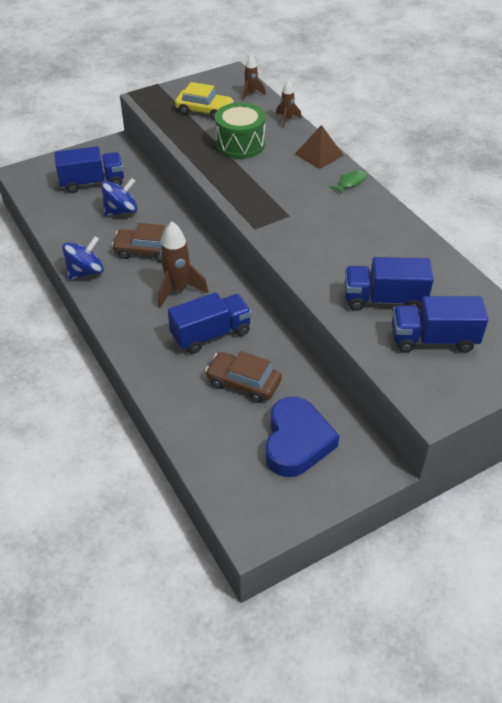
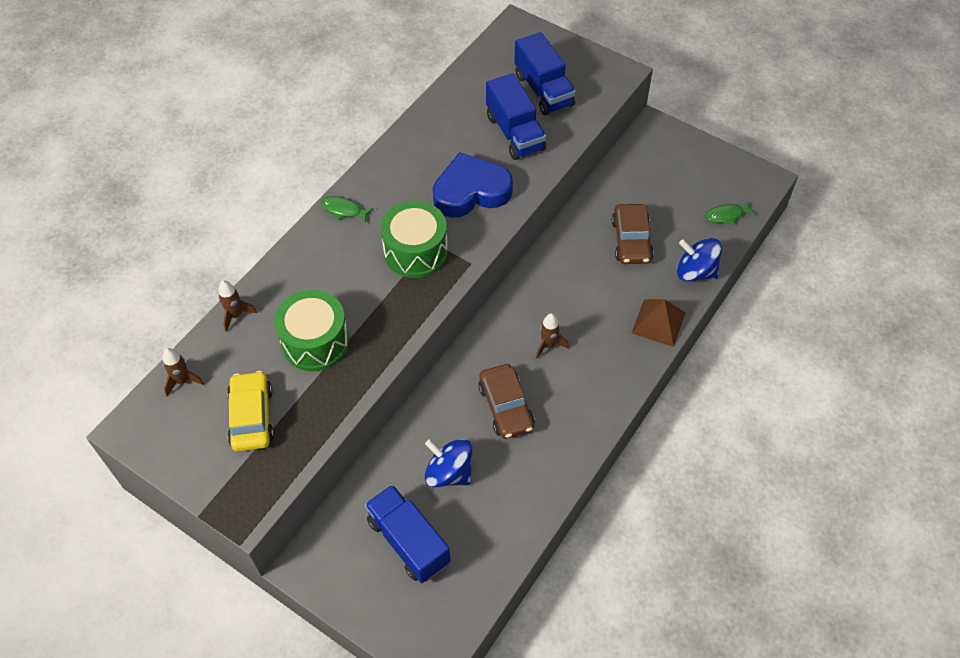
camera: 115 degrees left, 10 degrees up
blue spinning top [62,237,104,280] -> blue spinning top moved to [677,238,722,281]
brown rocket [158,222,208,308] -> brown rocket [536,313,569,359], size x0.58
blue truck [168,292,252,354] -> none
blue heart [266,397,339,477] -> blue heart moved to [433,152,513,218]
brown pyramid [295,125,344,169] -> brown pyramid moved to [632,299,686,347]
none -> green drum [380,201,448,278]
none -> green fish [705,201,755,225]

